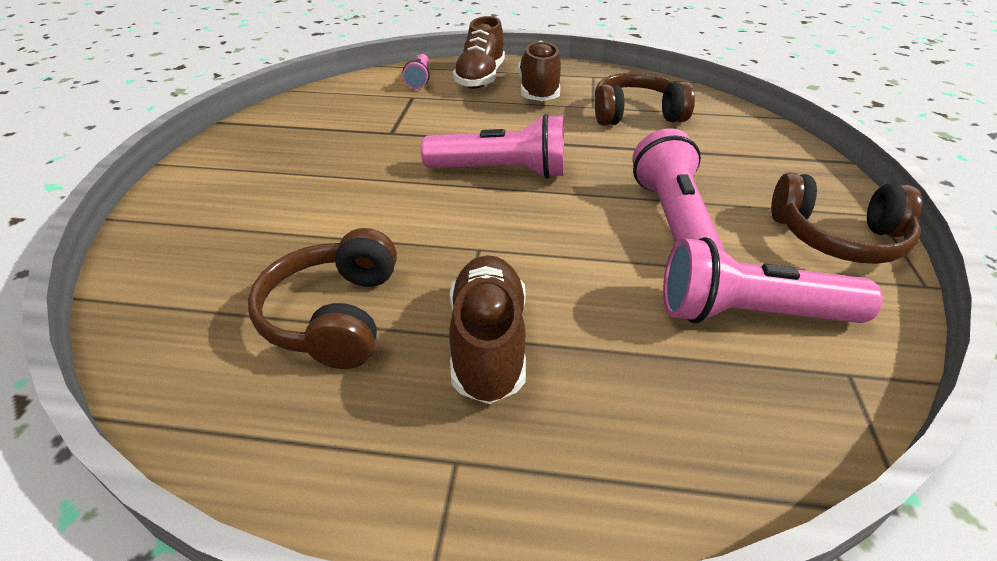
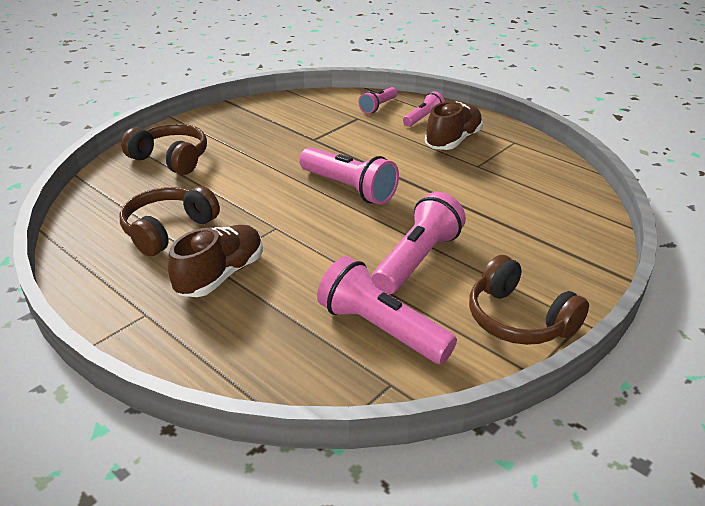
camera: 35 degrees right, 5 degrees down
brown shoe [453,16,505,89] -> pink flashlight [403,91,445,127]
brown headphones [595,73,695,126] -> brown headphones moved to [121,123,207,175]

